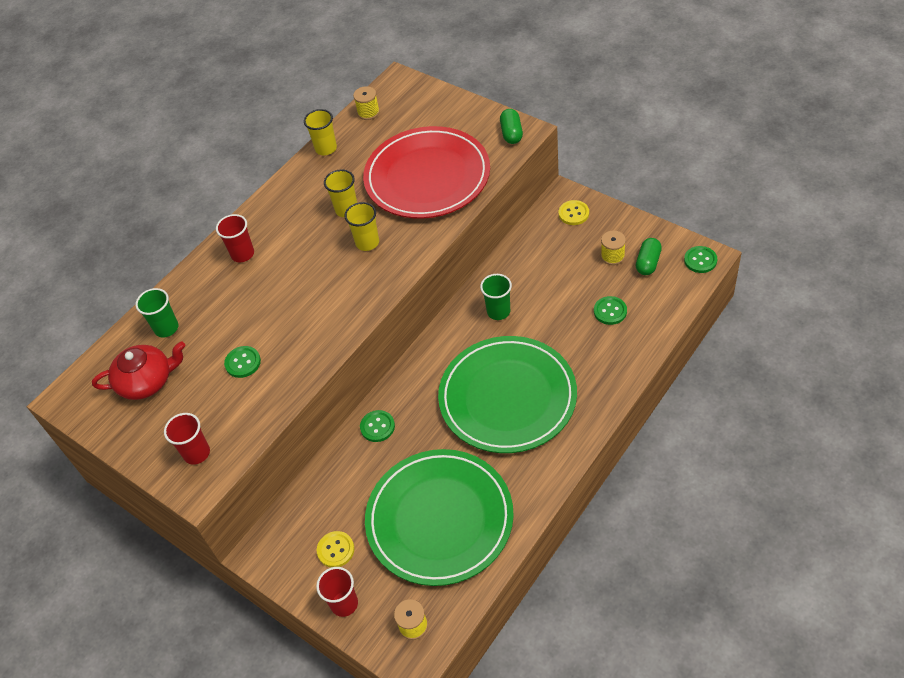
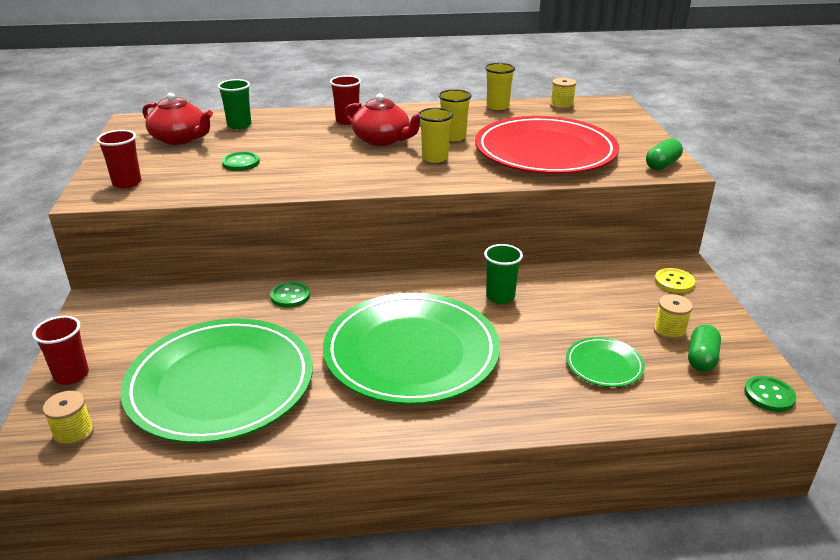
camera: 40 degrees right, 20 degrees down
yellow button [317,531,354,568] -> none
green button [594,296,627,325] -> green plate [566,337,645,387]
green capsule [636,238,662,275] -> green capsule turned 45 degrees counterclockwise [688,325,721,372]
none -> red teapot [344,94,420,146]

